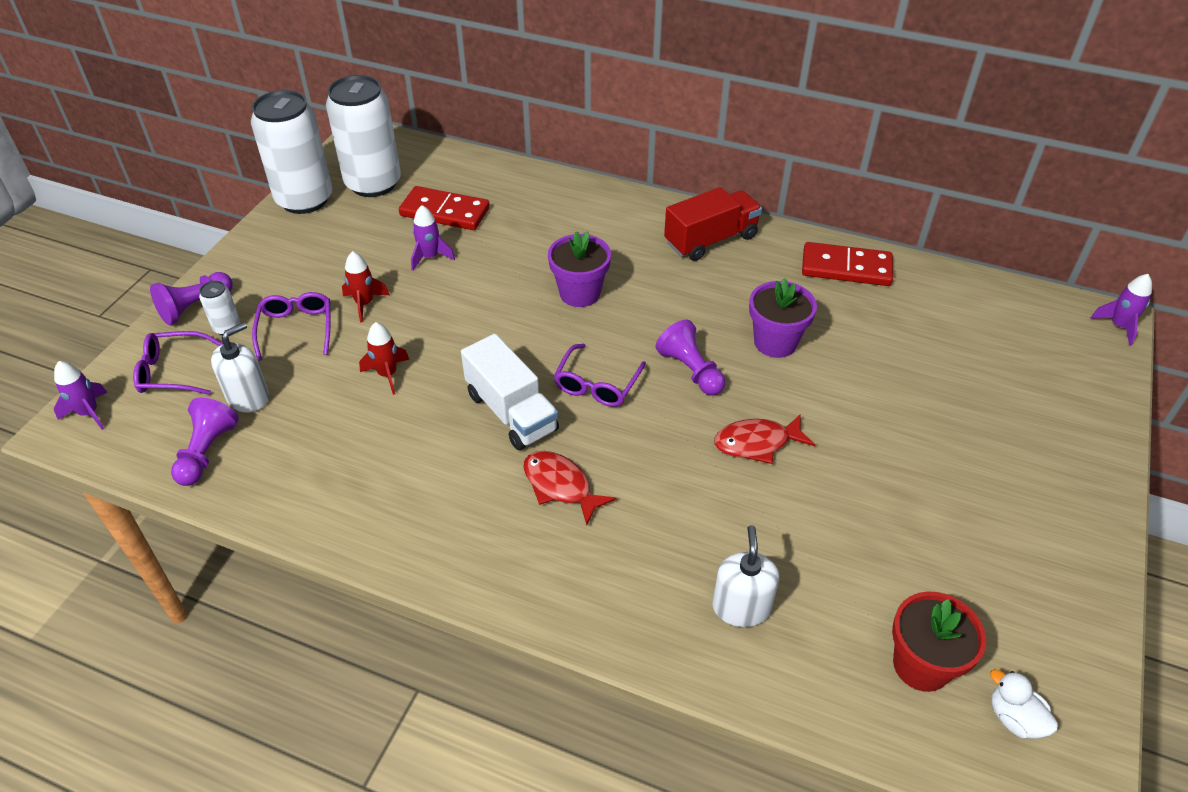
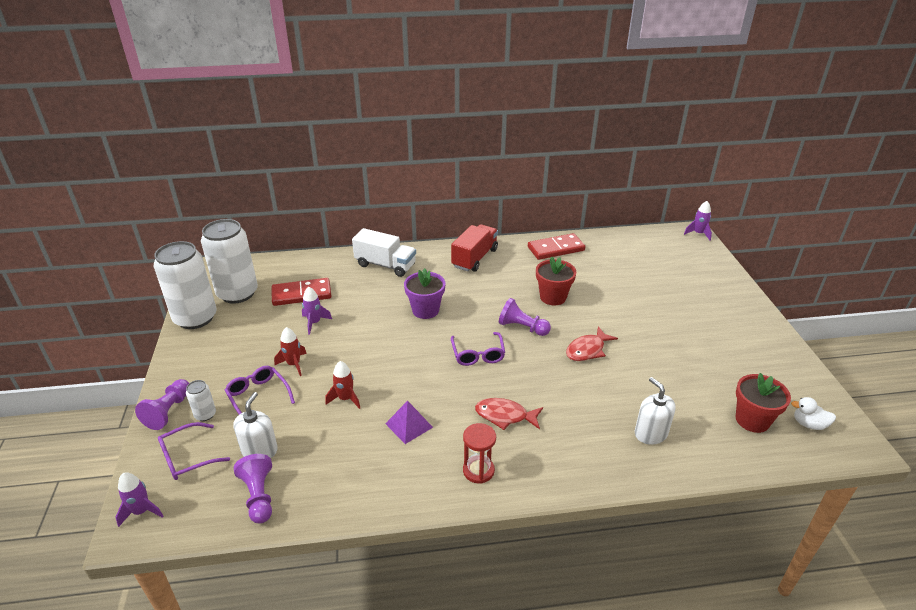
camera: 30 degrees left, 10 degrees down
white truck [461,334,559,450] -> white truck moved to [352,228,416,277]
purple flower pot [749,278,817,358] -> red flower pot [536,256,576,305]
none -> purple pyramid [385,401,433,444]
none -> red hourglass [463,423,496,484]

